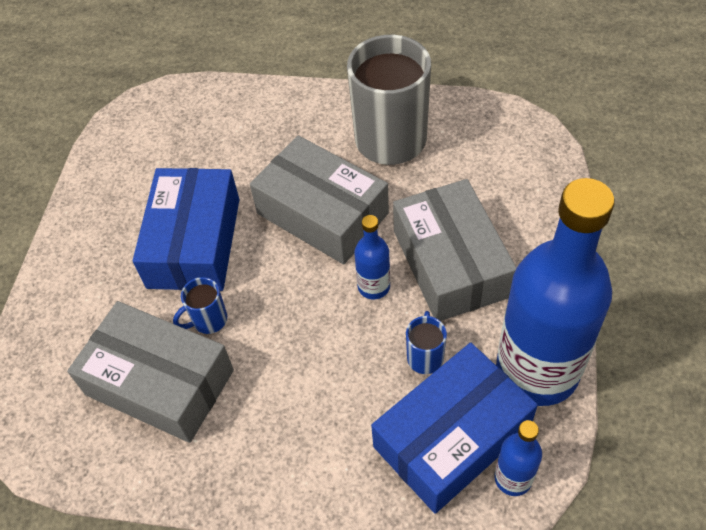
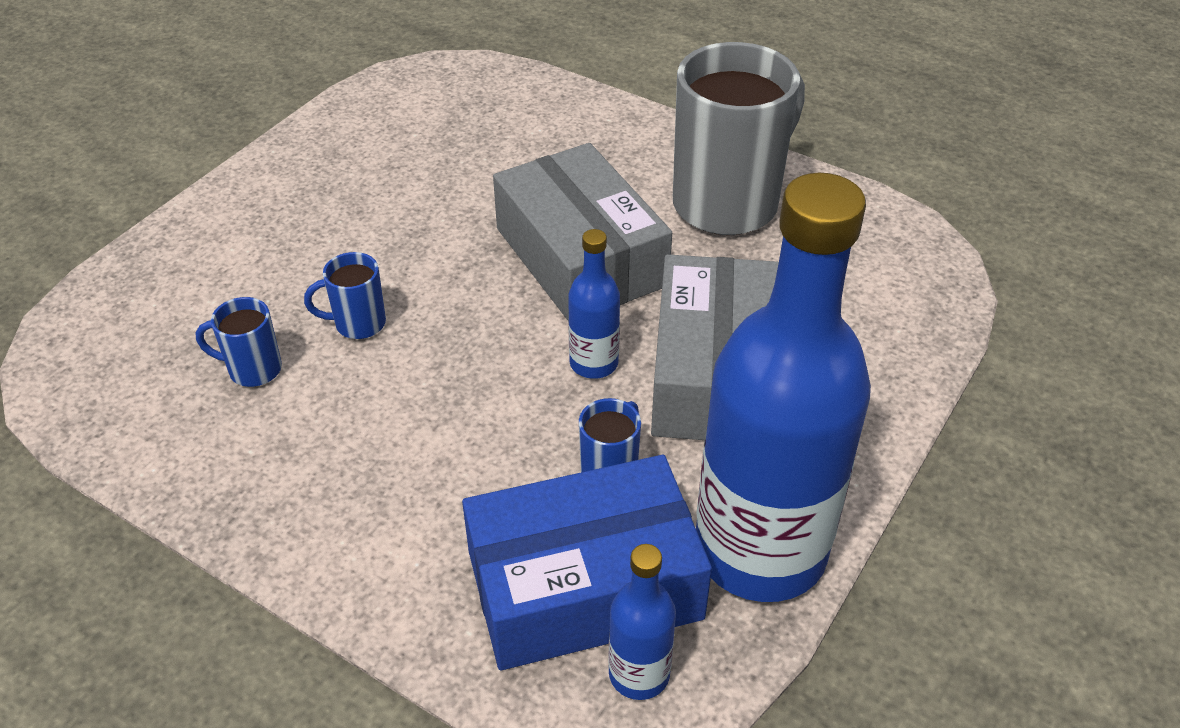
camera: 20 degrees right, 10 degrees down
grey box [67,301,234,443] -> blue mug [196,297,282,387]
blue box [133,168,239,291] -> none

